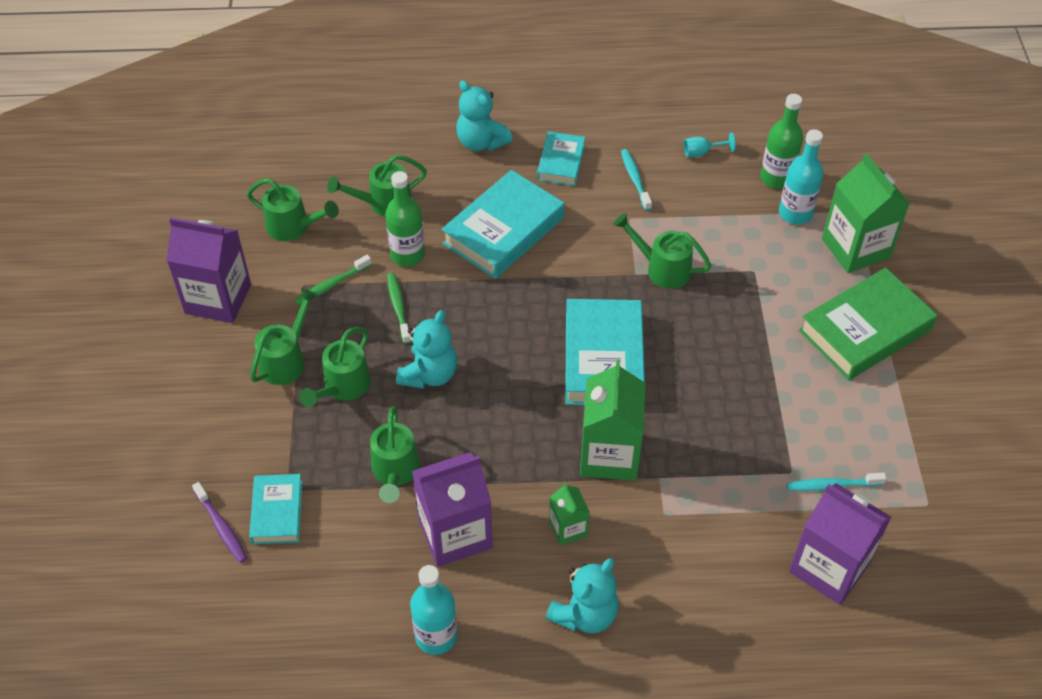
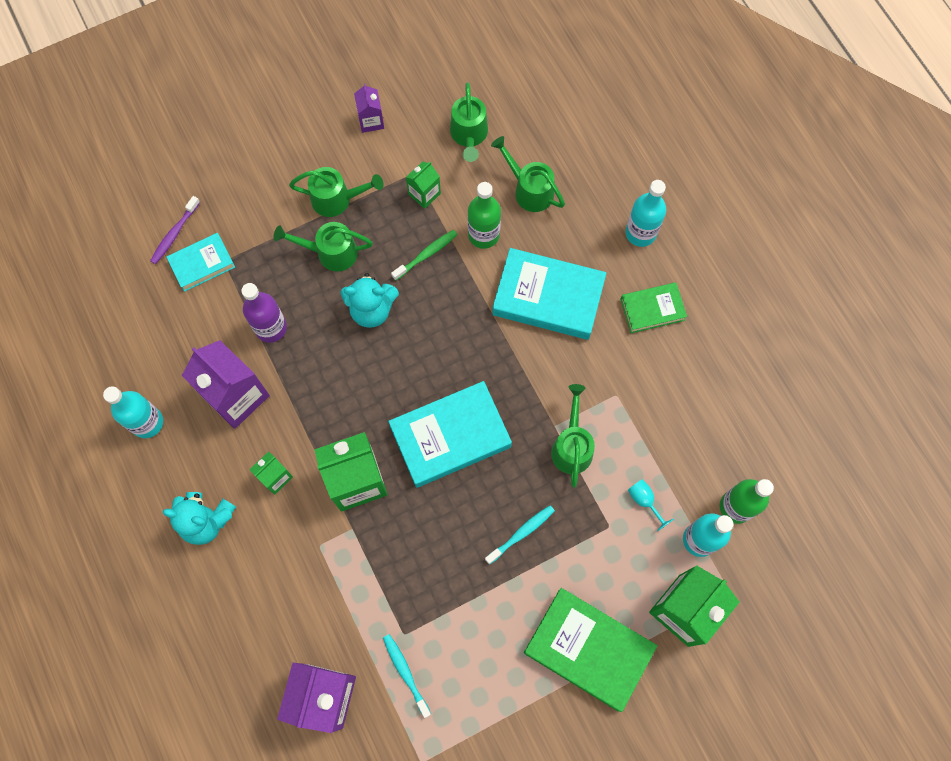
camera: 65 degrees right, 20 degrees up
purple carton [166,217,251,323] -> purple carton [354,83,384,133], size x0.51
green toothbrush [294,255,372,306] -> green carton [406,162,441,209]
green watering can [370,406,420,503] -> purple bottle [241,283,287,343]
turquoise teddy bear [456,80,513,151] -> turquoise bottle [625,180,666,247]
turquoise book [537,132,585,186] -> green book [620,282,687,333]
turquoise toothbrush [621,149,652,211] -> turquoise toothbrush moved to [485,505,555,565]
turquoise goblet [684,132,735,157] -> turquoise goblet moved to [628,479,674,532]

